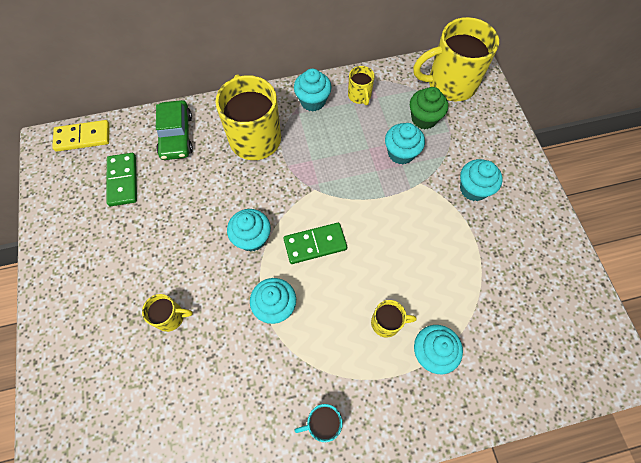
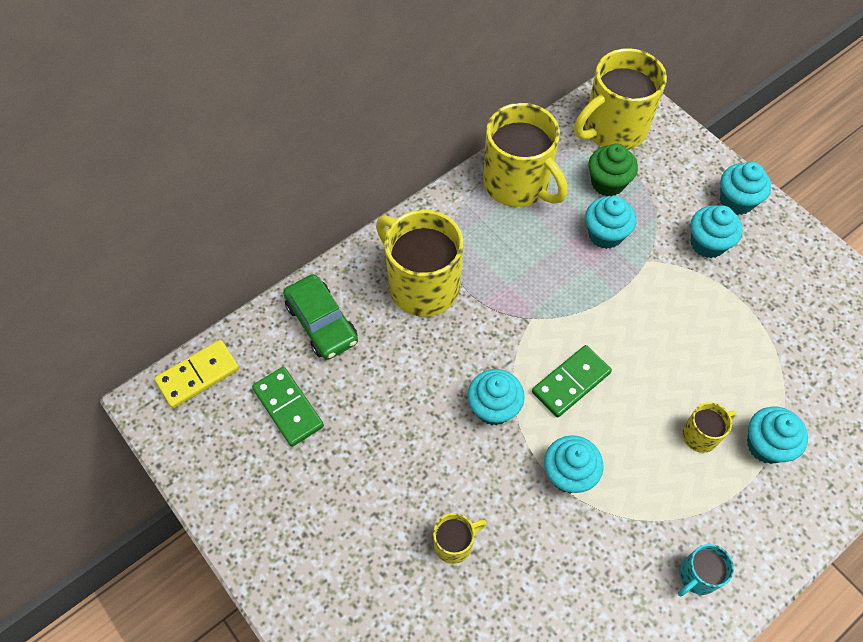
camera: 25 degrees left, 5 degrees down
turquoise cupcake [294,69,332,112] -> turquoise cupcake moved to [720,162,771,215]
yellow mug [348,66,375,105] -> yellow mug [483,103,568,207], size x2.11

